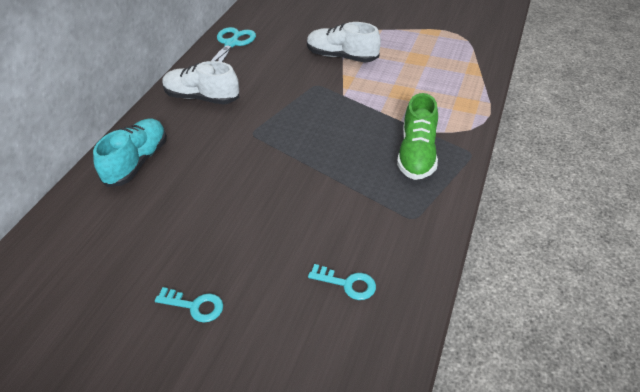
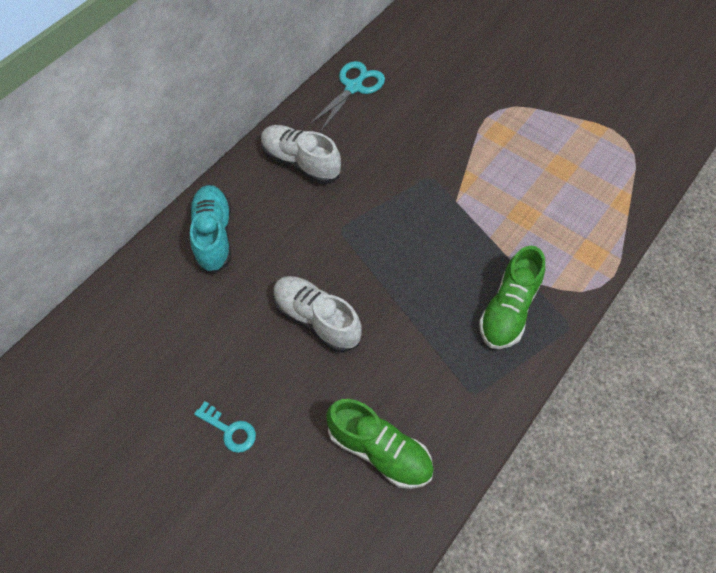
camera: 15 degrees right, 15 degrees up
turquoise shoe [93,119,167,187] -> turquoise shoe turned 45 degrees counterclockwise [190,185,231,274]
white shoe [307,22,381,63] -> white shoe moved to [273,276,362,353]
turquoise key [308,264,376,300] -> green shoe [326,399,434,489]

